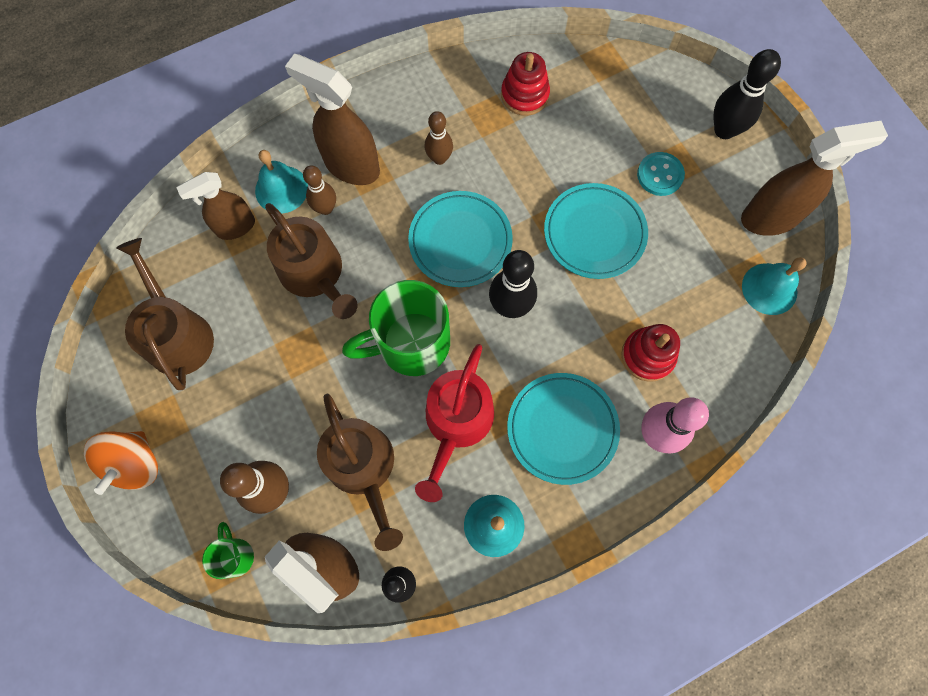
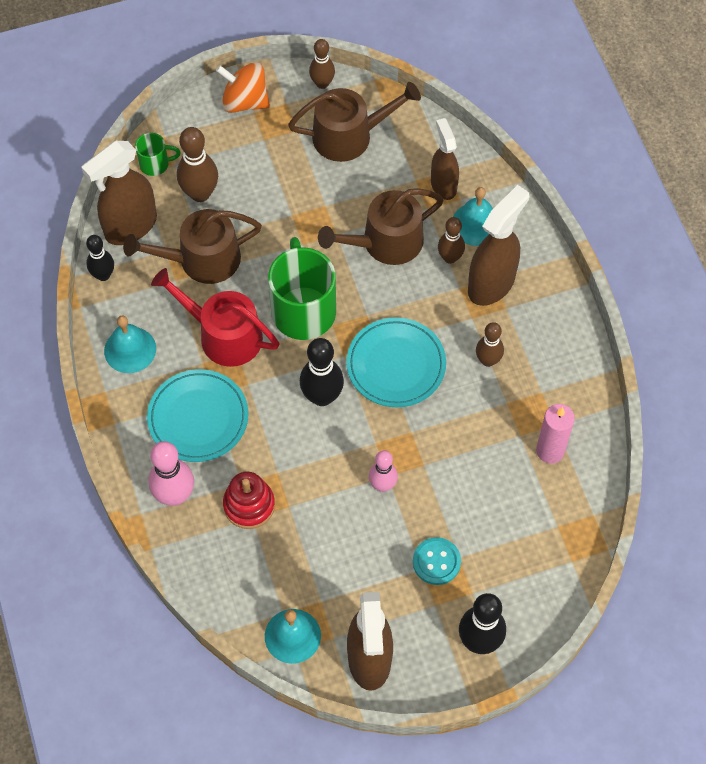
camera: 100 degrees right, 10 degrees down
red stacking toy [501,52,550,116] -> pink candle [536,404,575,464]
turquoise plate [544,183,648,279] -> pink bowling pin [369,450,398,492]
none -> brown bowling pin [309,39,335,89]

